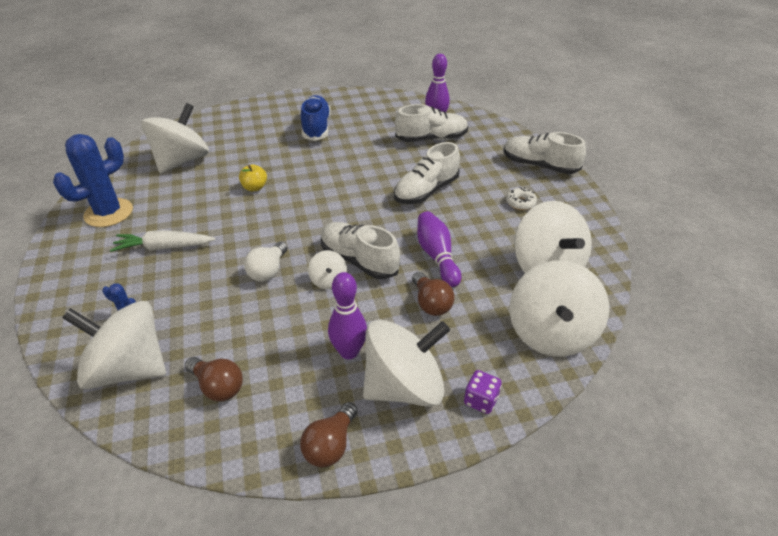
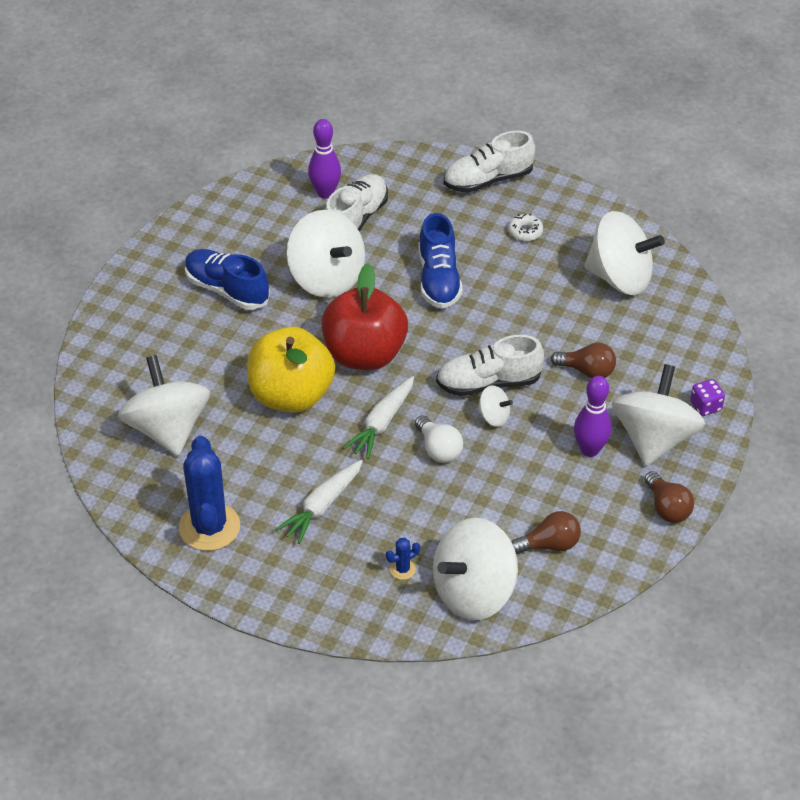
camera: 50 degrees left, 5 degrees up
yellow apple [239,164,267,191] -> yellow apple [247,327,335,413], size x2.47
white shoe [394,142,460,204] -> blue shoe [419,213,463,309]
purple bowling pin [417,211,461,287] -> none
white spinning top [510,261,609,357] -> white spinning top moved to [286,210,365,298]
none -> red apple [322,264,408,370]
none -> white carrot [343,376,414,459]

